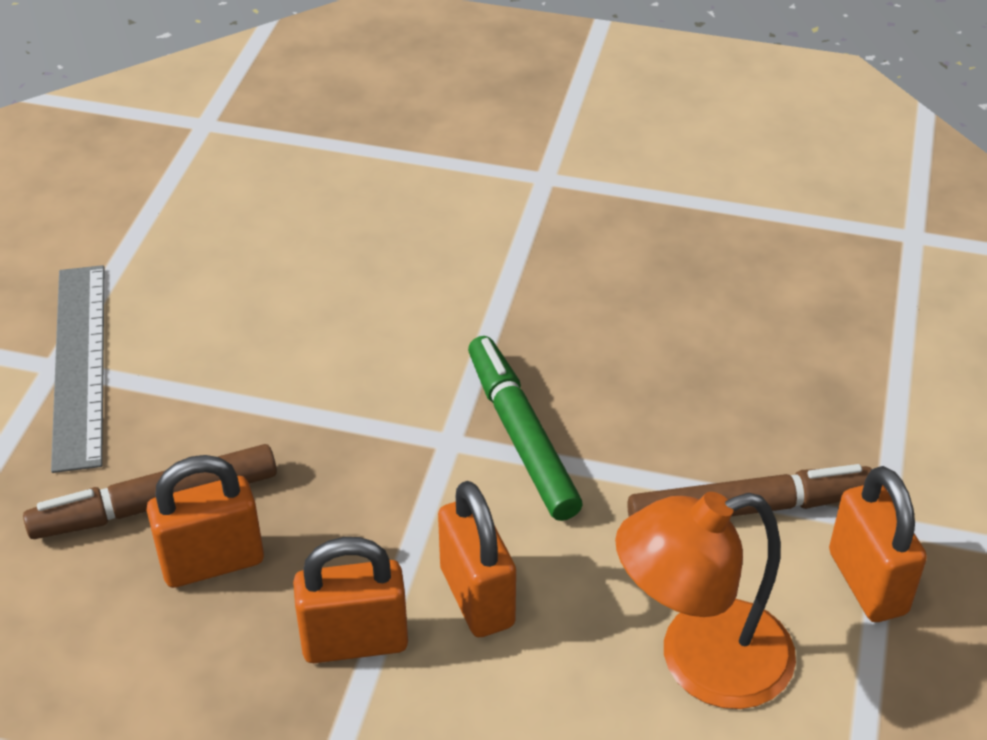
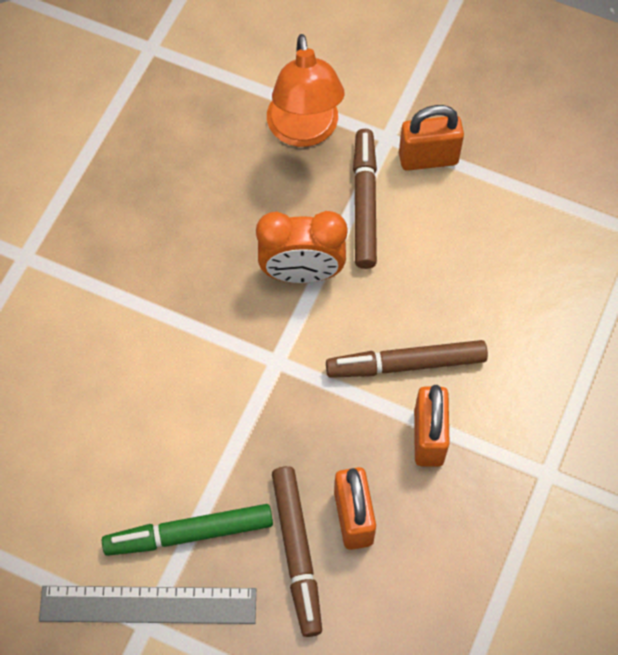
camera: 80 degrees left, 20 degrees up
orange padlock [438,481,516,637] -> brown marker [326,340,488,378]
green marker [468,336,582,521] -> green marker moved to [102,504,273,556]
orange lamp [615,492,796,709] -> orange lamp moved to [267,34,345,147]
none -> orange clock [256,211,347,283]

